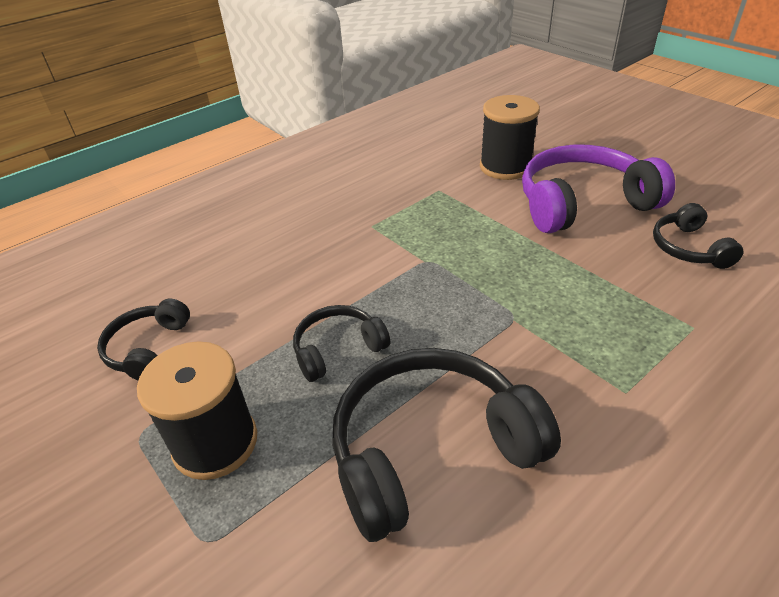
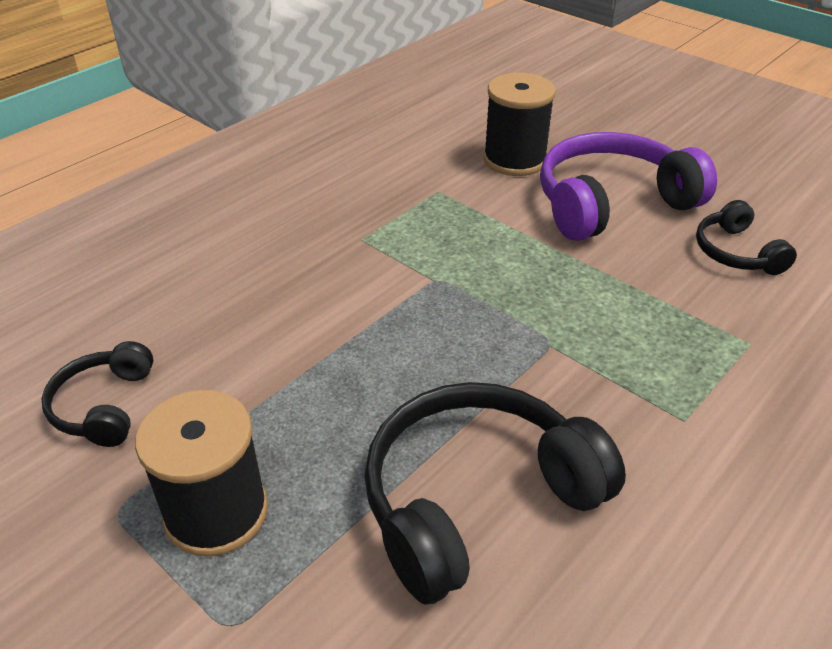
camera: 10 degrees left, 0 degrees up
black headphones [293,305,390,382] -> none

